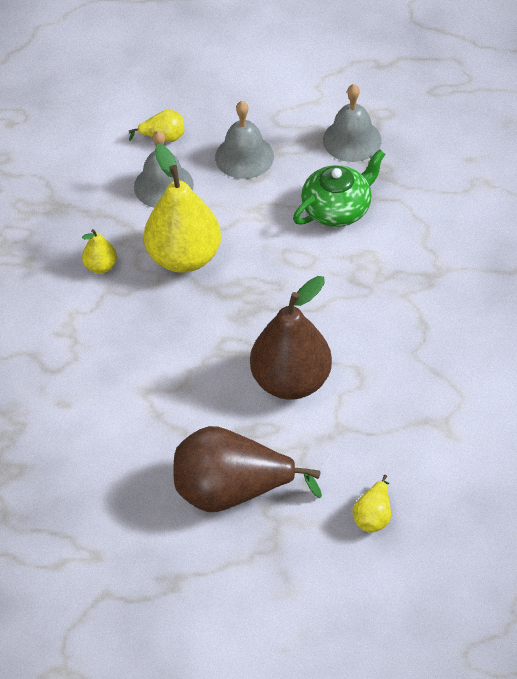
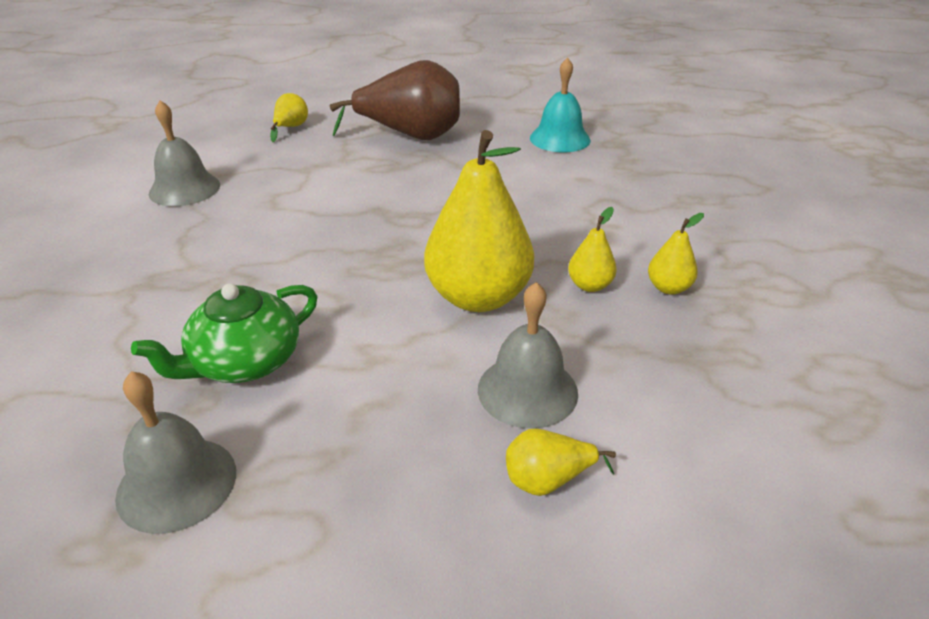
camera: 175 degrees right, 15 degrees down
grey bell [215,101,274,179] -> grey bell moved to [149,100,220,206]
brown pear [250,276,332,400] -> none
none -> turquoise bell [530,57,590,153]
none -> yellow pear [648,213,704,295]

